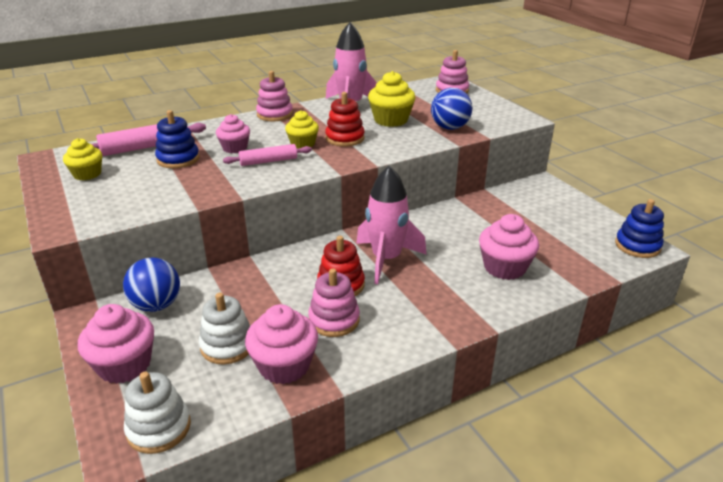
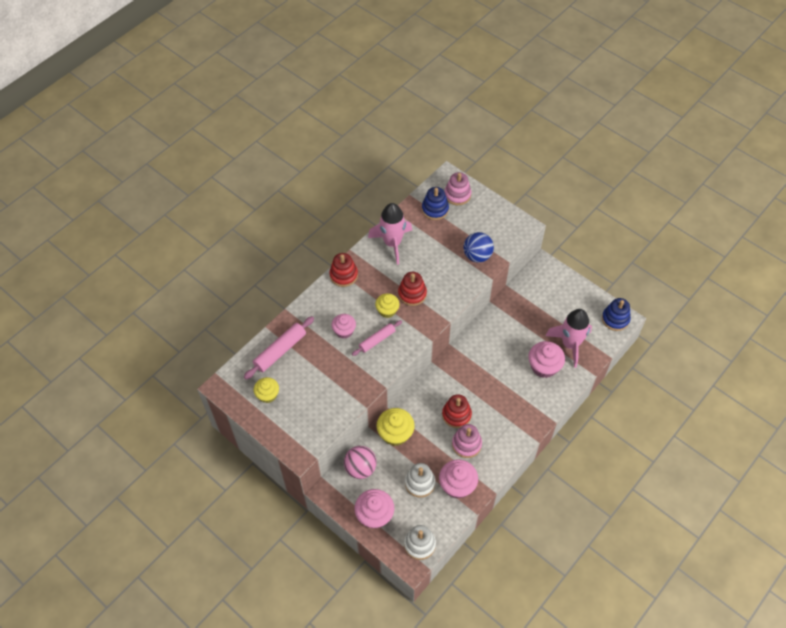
camera: 20 degrees left, 25 degrees up
blue ball [123,258,180,312] -> pink ball [344,446,377,479]
blue stacking toy [155,110,200,168] -> blue stacking toy moved to [422,187,449,220]
pink stacking toy [256,71,293,121] -> red stacking toy [330,253,358,287]
pink rocket [356,166,427,284] -> pink rocket moved to [545,309,592,368]
yellow cupcake [368,71,416,127] -> yellow cupcake moved to [377,408,415,446]

